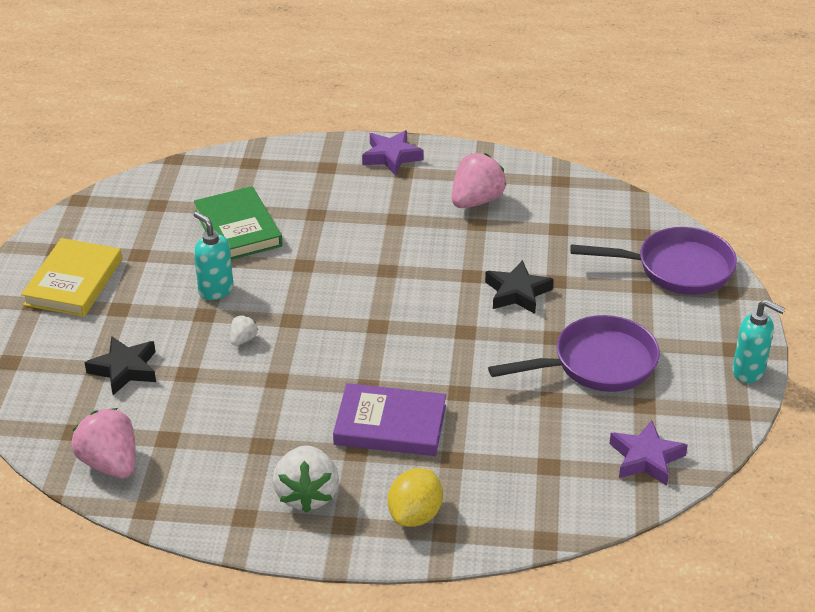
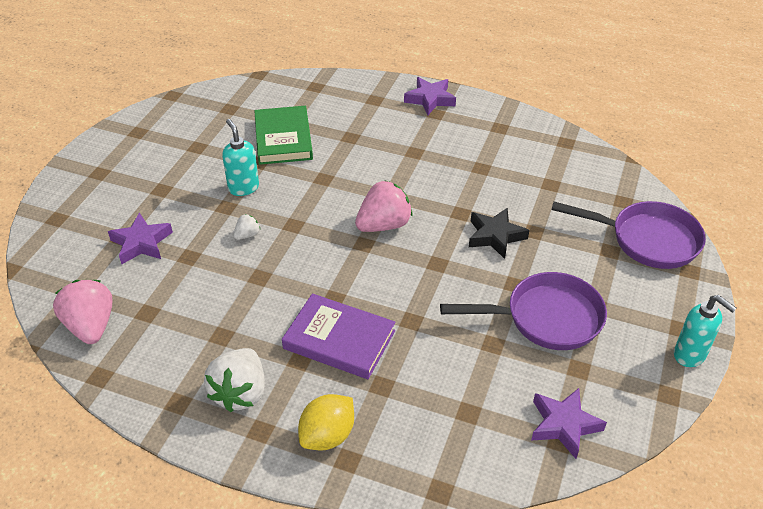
camera: 15 degrees right, 5 degrees up
yellow book [21,238,122,317] -> none
black star [84,336,156,395] -> purple star [108,213,173,264]
pink strawberry [452,153,507,208] -> pink strawberry moved to [355,180,412,232]

